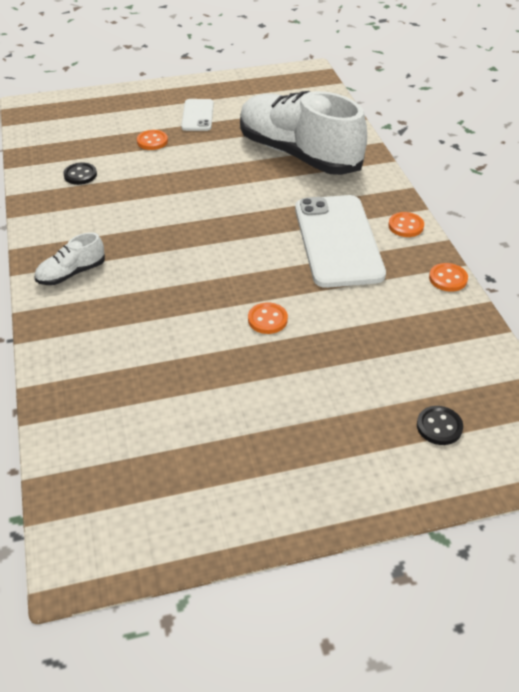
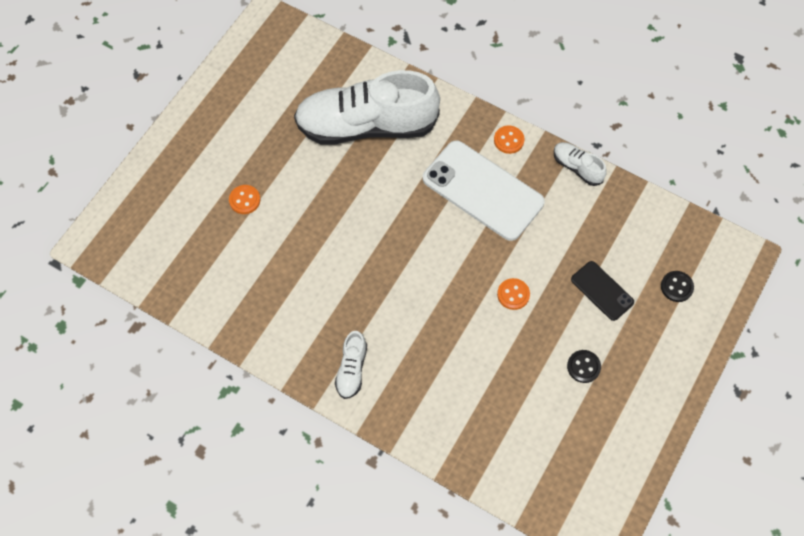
camera: 45 degrees left, 20 degrees up
black button [63,163,97,185] -> black button moved to [567,350,601,383]
white phone [181,99,214,131] -> none
orange button [429,263,468,292] -> white shoe [554,142,607,186]
none -> black phone [571,261,634,321]

